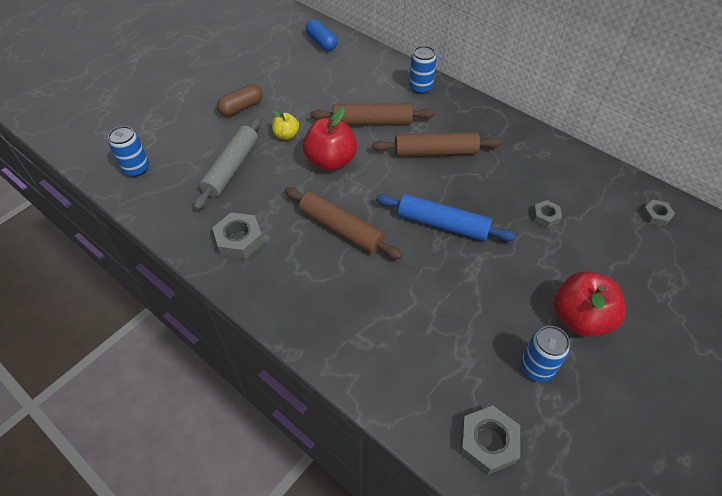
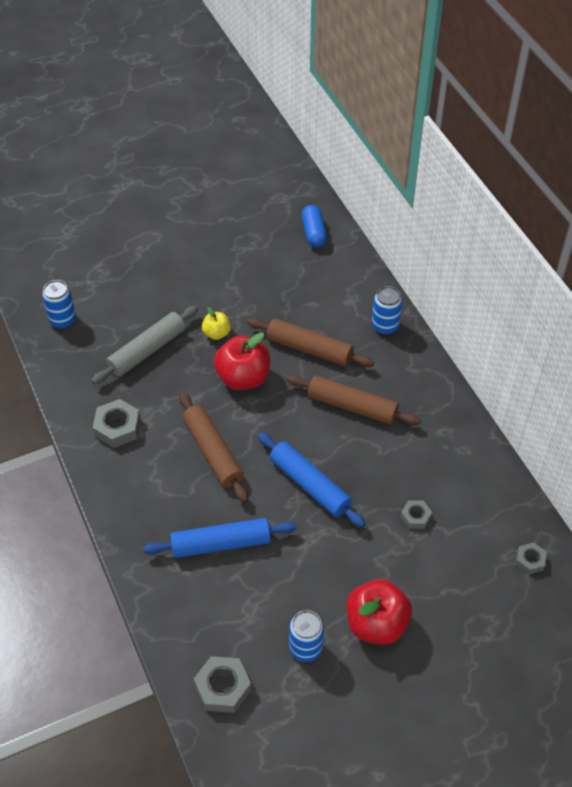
camera: 25 degrees right, 0 degrees up
brown capsule [217,84,263,116] -> none
none -> blue rolling pin [143,518,297,558]

